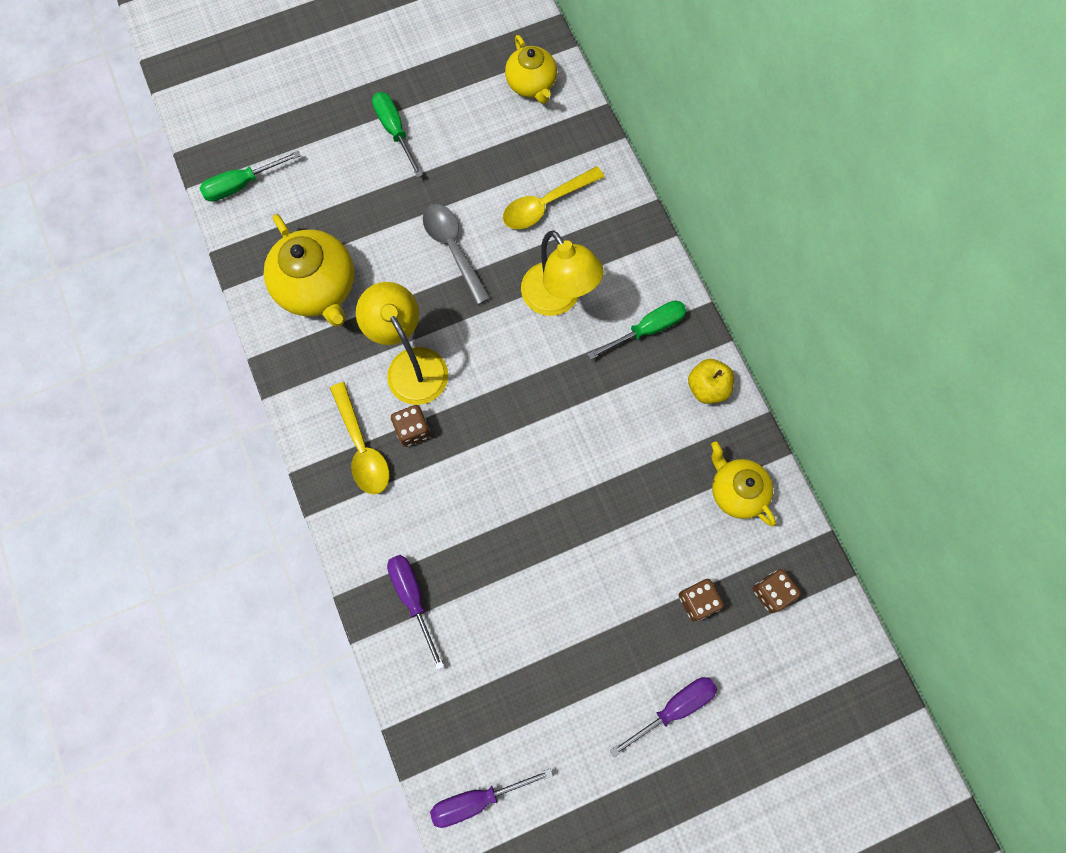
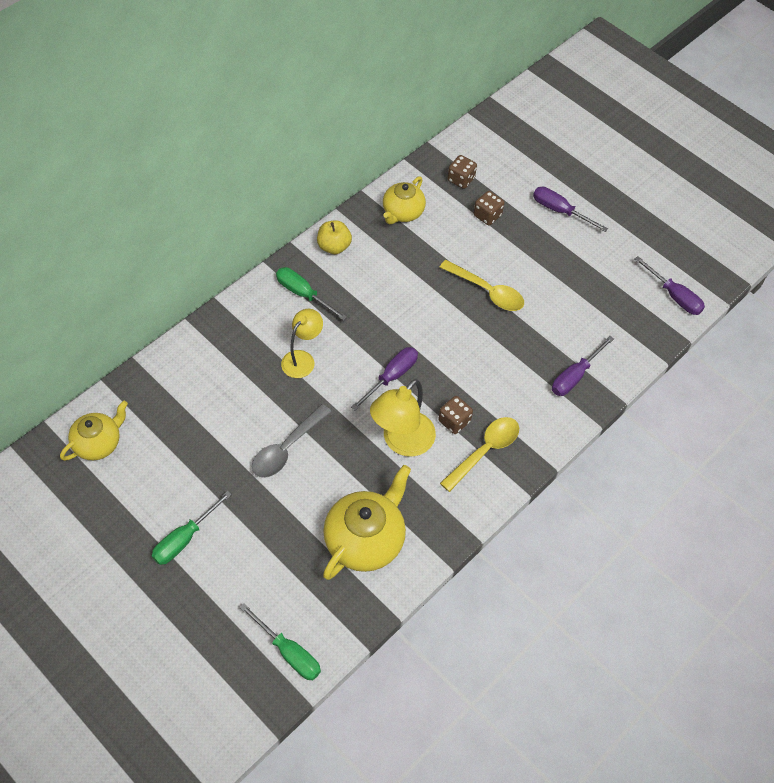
camera: 115 degrees left, 15 degrees down
yellow spoon [503,166,604,229] -> yellow spoon moved to [439,260,524,311]
yellow lamp [521,230,604,316] -> yellow lamp [281,309,323,378], size x0.66
none -> purple screwdriver [351,347,418,411]

